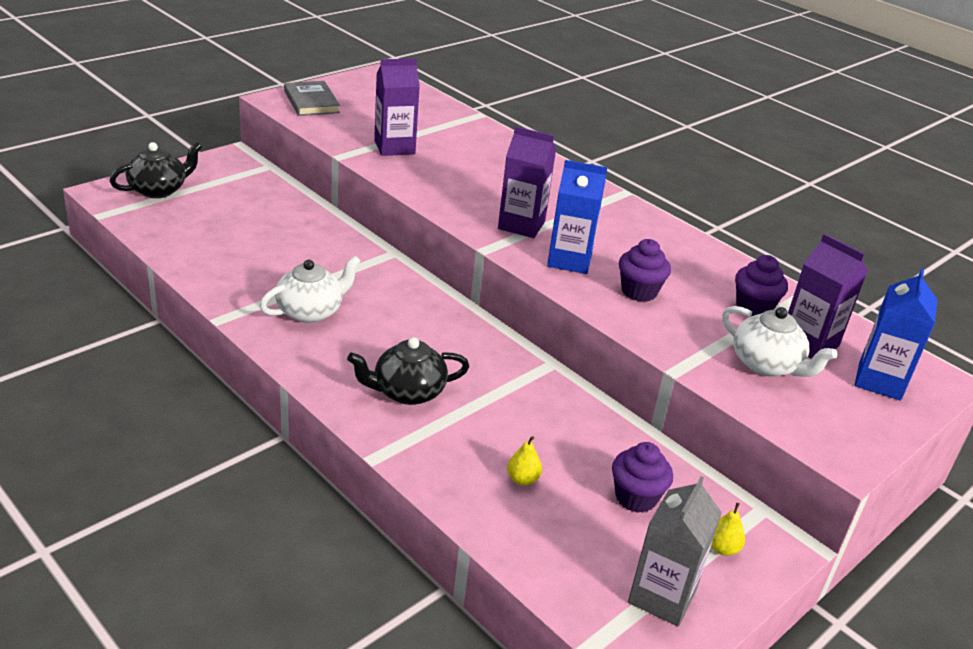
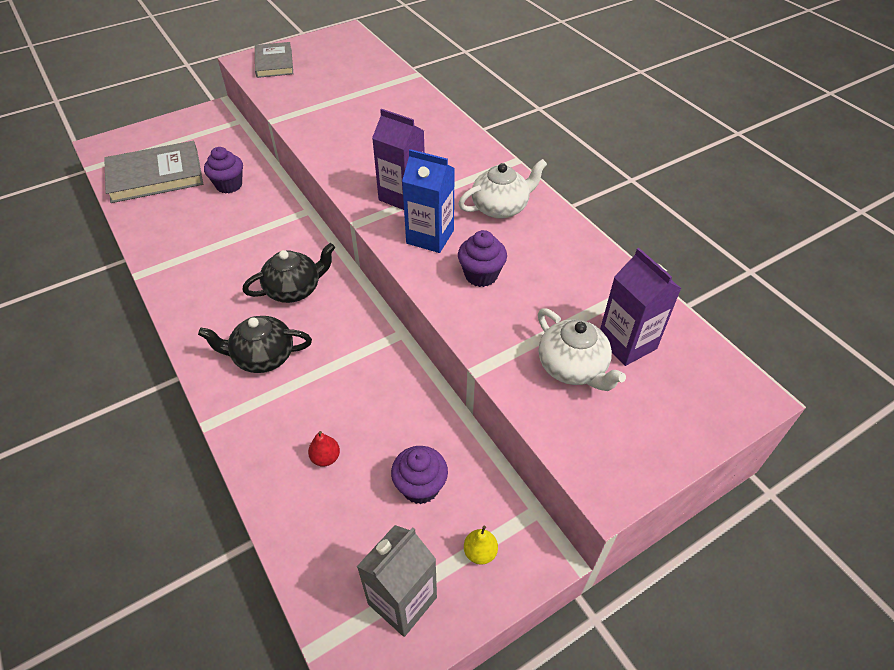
camera: 15 degrees right, 15 degrees up
black teapot [110,142,202,198] -> black teapot moved to [242,243,335,303]
white teapot [260,256,361,323] -> white teapot moved to [458,159,547,219]
purple carton [374,59,420,156] -> none
yellow pear [507,436,542,486] -> red pear [308,431,340,467]
purple cupcake [735,255,788,316] -> purple cupcake moved to [204,147,243,193]
blue carton [855,269,938,401] -> none
none -> grey book [104,141,203,203]

